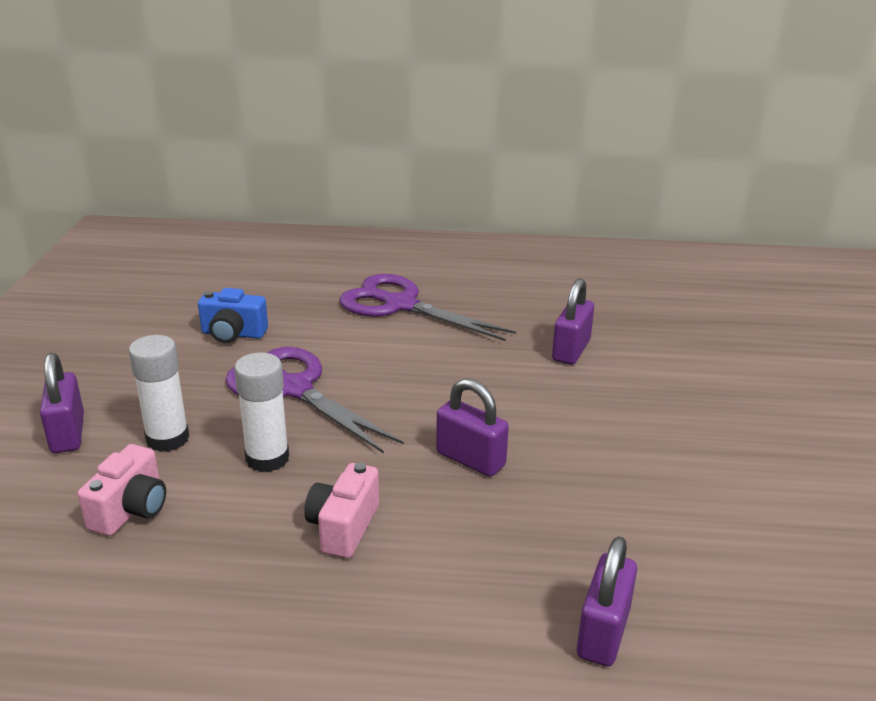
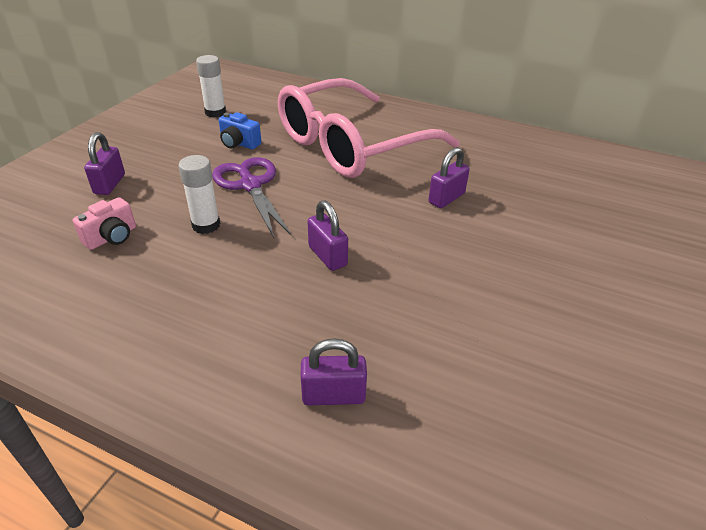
camera: 20 degrees right, 10 degrees up
white glue stick [128,335,189,452] -> white glue stick moved to [196,55,226,117]
pink camera [304,462,379,558] -> none
purple scissors [339,274,516,341] -> pink glasses [278,78,460,178]
purple padlock [577,536,637,666] -> purple padlock turned 45 degrees clockwise [301,338,367,405]

